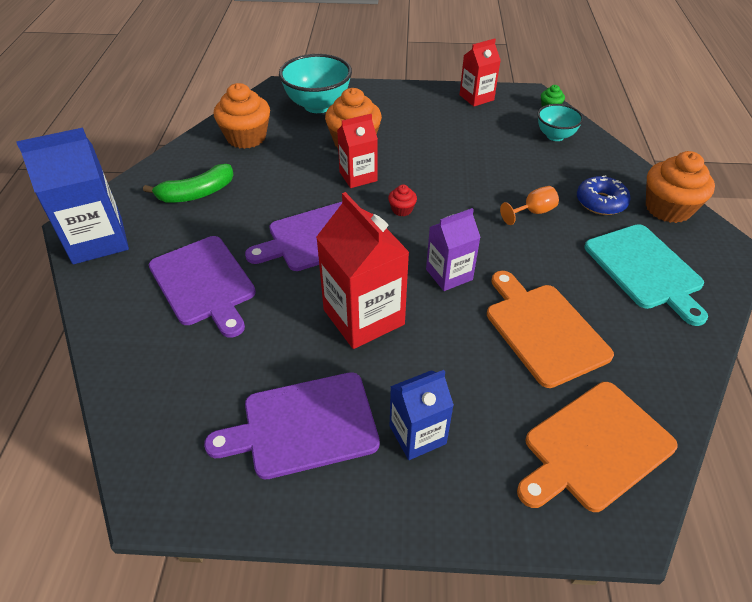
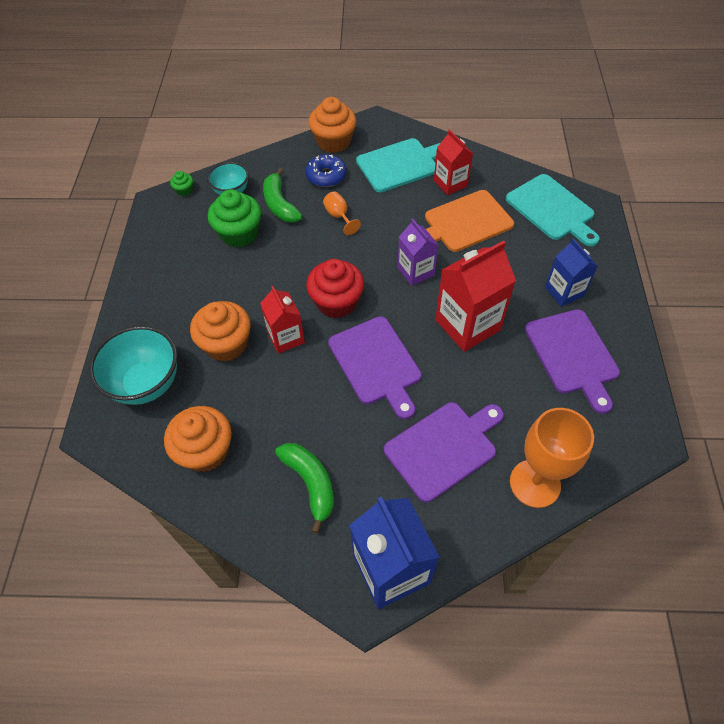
camera: 90 degrees left, 10 degrees up
red cupcake [388,185,417,216] -> red cupcake [306,259,364,318], size x2.18
red carton [460,38,501,107] -> red carton moved to [434,129,473,195]
orange cutting board [517,382,678,512] -> turquoise cutting board [506,174,600,246]
none -> green cupcake [208,189,261,248]
none -> green banana [263,168,302,223]
none -> orange goblet [510,408,594,508]

